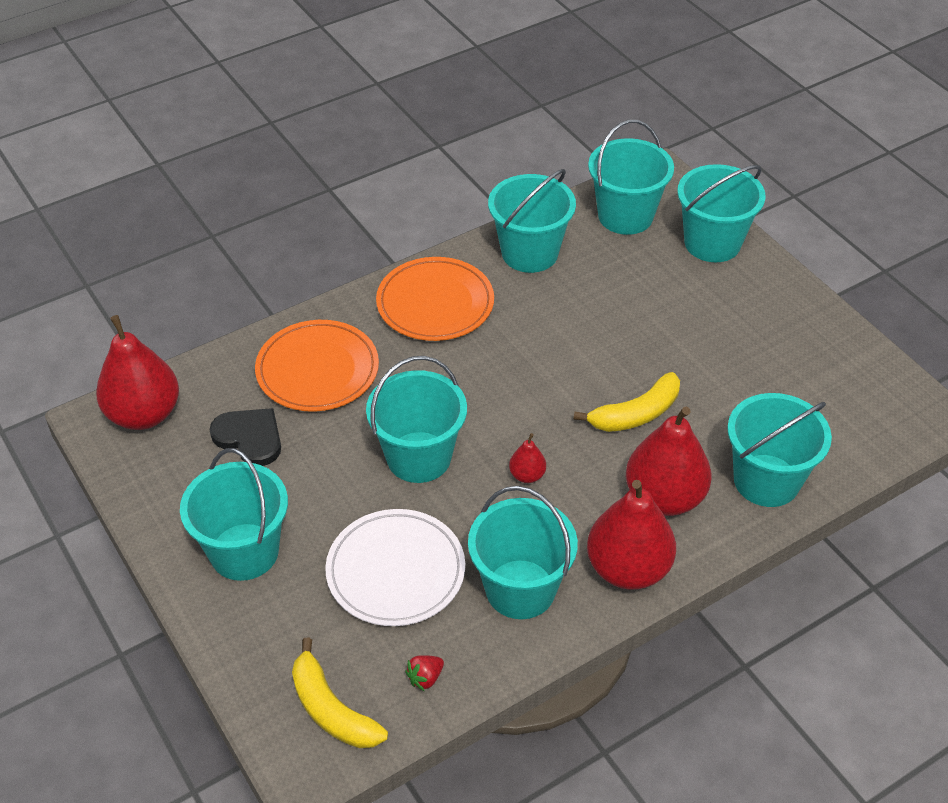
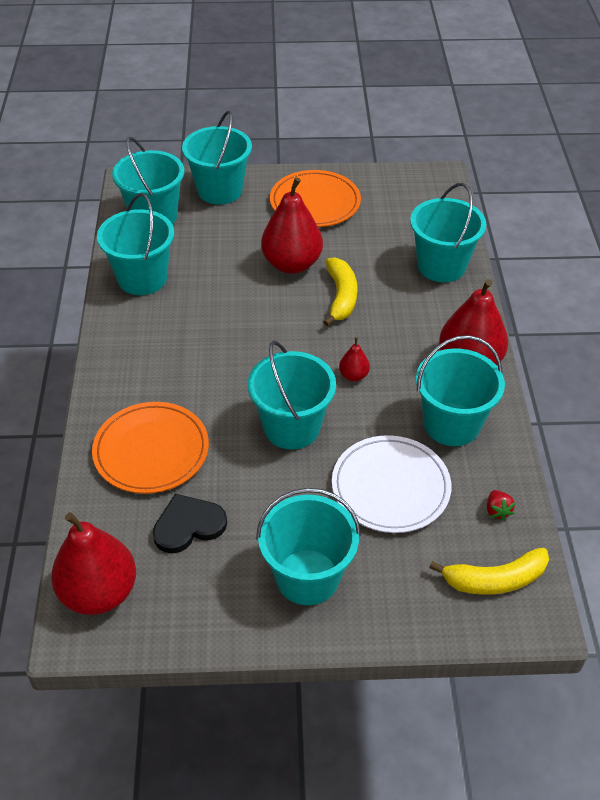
camera: 60 degrees left, 0 degrees up
orange plate [376,257,494,341] -> orange plate moved to [270,170,361,227]
red pear [626,407,711,516] -> red pear moved to [261,177,323,273]

